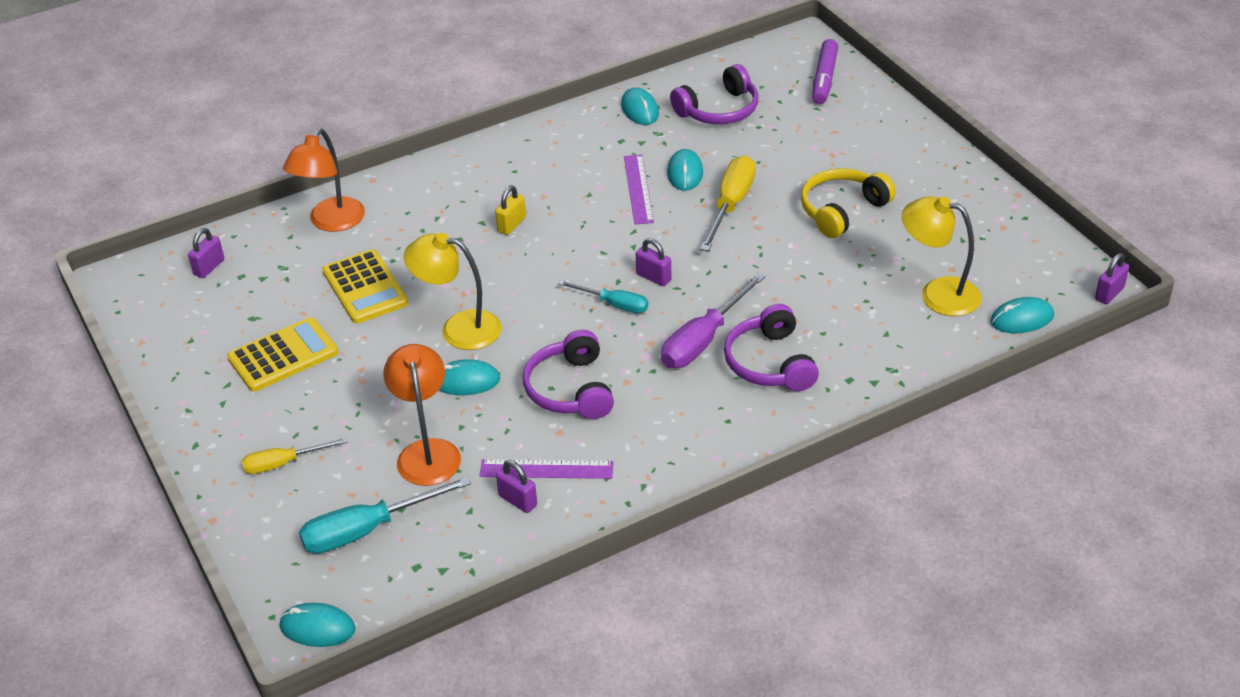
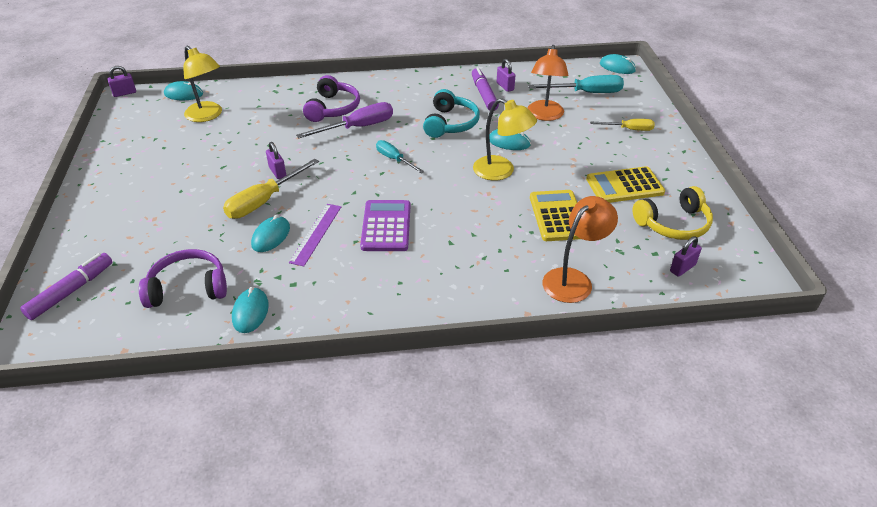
camera: 160 degrees left, 0 degrees up
purple ruler [480,459,613,479] -> purple marker [472,67,499,111]
yellow padlock [495,186,526,235] -> none
purple headphones [523,330,614,419] -> turquoise headphones [423,89,480,138]
purple padlock [636,238,672,286] -> purple padlock moved to [266,142,286,179]
yellow headphones [801,168,896,238] -> yellow headphones moved to [632,186,713,240]
none -> purple calculator [360,200,411,251]

